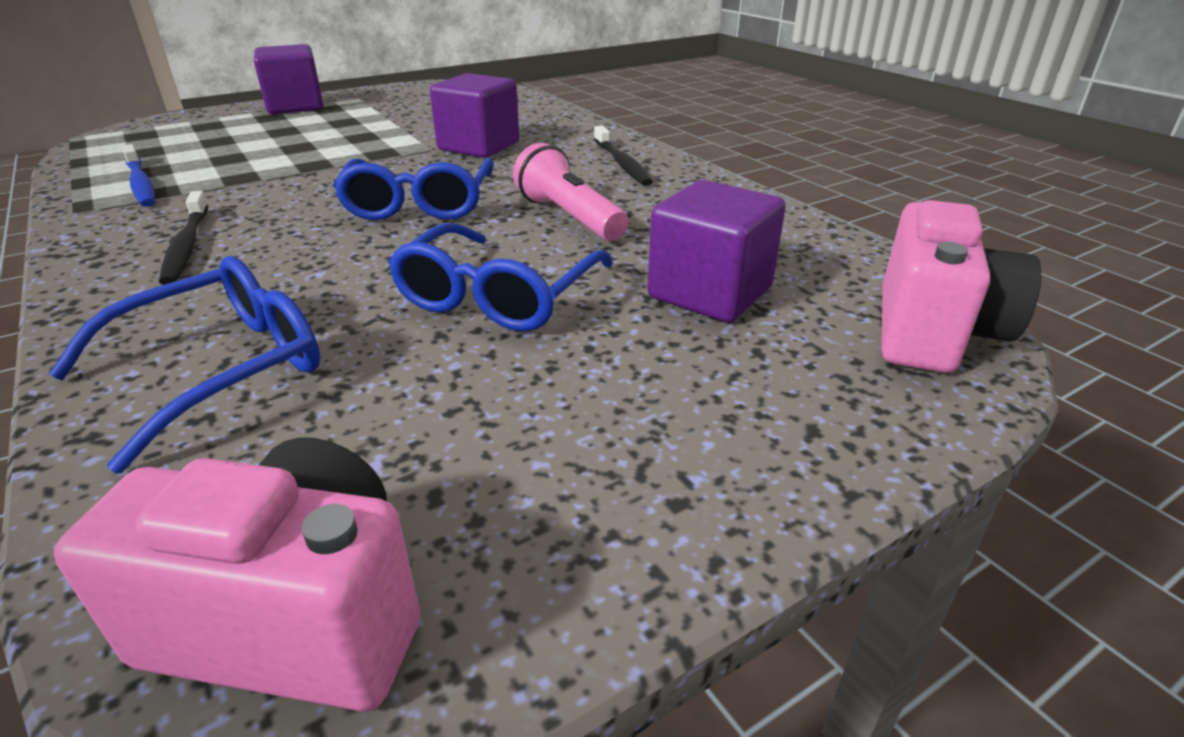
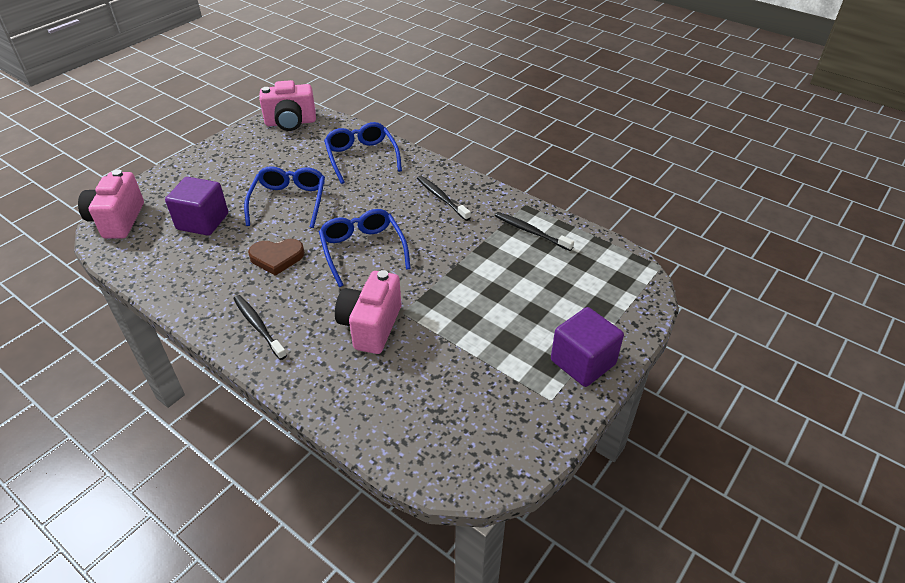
camera: 160 degrees right, 10 degrees up
blue glasses [49,256,320,474] -> blue glasses turned 135 degrees clockwise [324,122,402,184]
blue toothbrush [122,144,155,207] -> black toothbrush [495,212,574,251]
purple cube [430,73,520,158] -> pink camera [335,270,401,354]
pink flashlight [513,143,628,241] -> brown heart [248,239,305,276]

